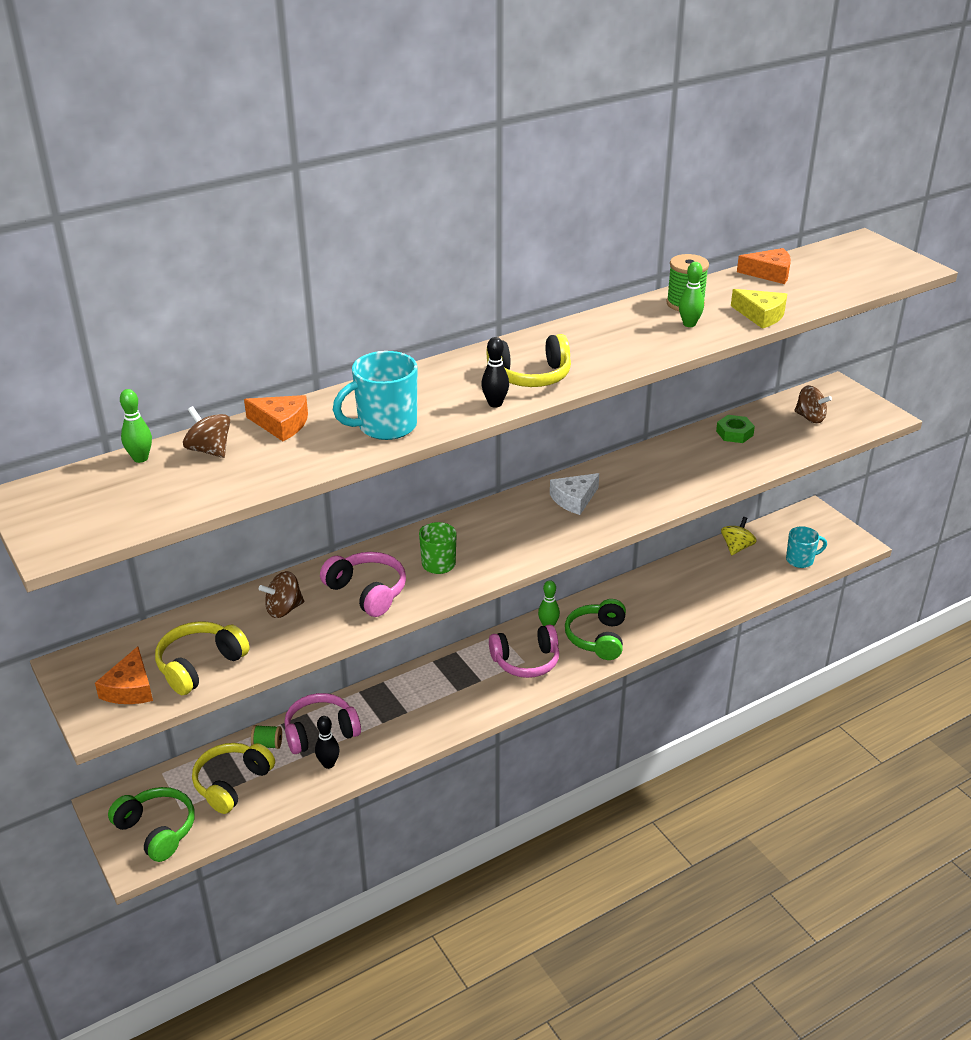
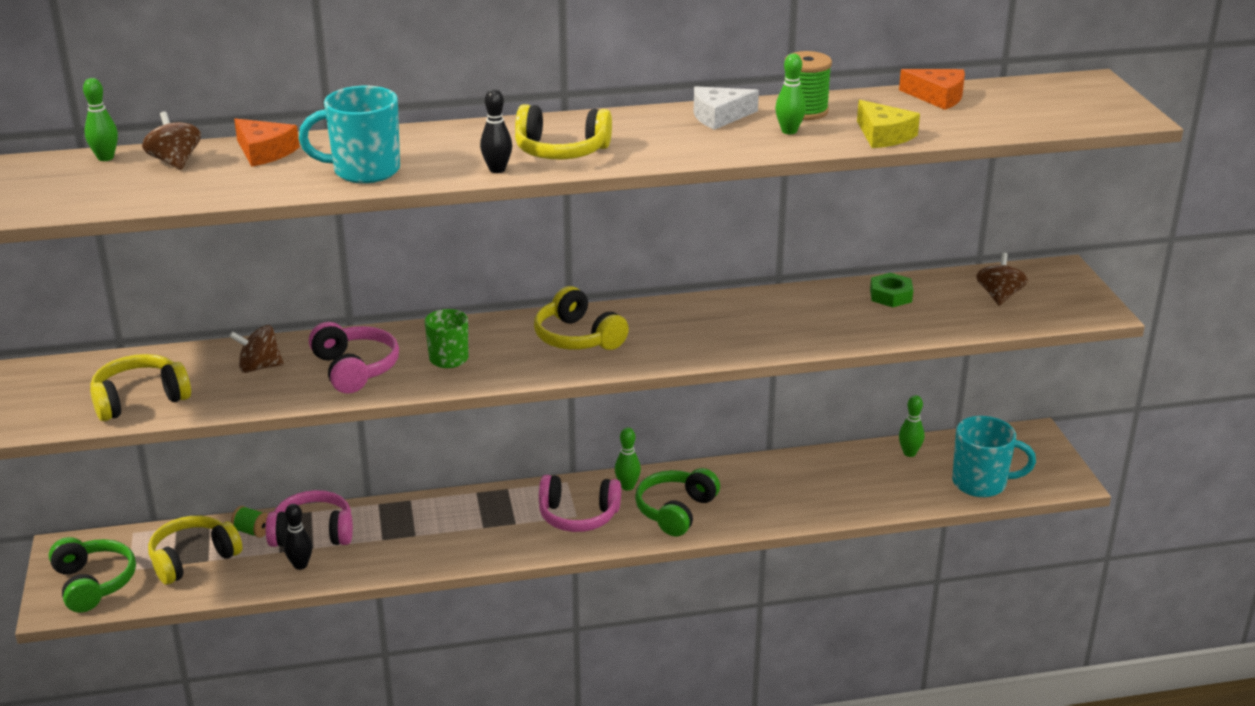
camera: 20 degrees right, 5 degrees down
orange cheese [95,646,153,704] -> none
white cheese [550,473,599,515] -> white cheese moved to [694,86,759,130]
yellow spinning top [721,517,757,555] -> green bowling pin [899,395,925,457]
turquoise mug [786,526,827,568] -> turquoise mug [952,416,1036,497], size x1.52
brown spinning top [794,385,832,423] -> brown spinning top turned 135 degrees counterclockwise [976,253,1028,306]
none -> yellow headphones [534,286,629,350]

